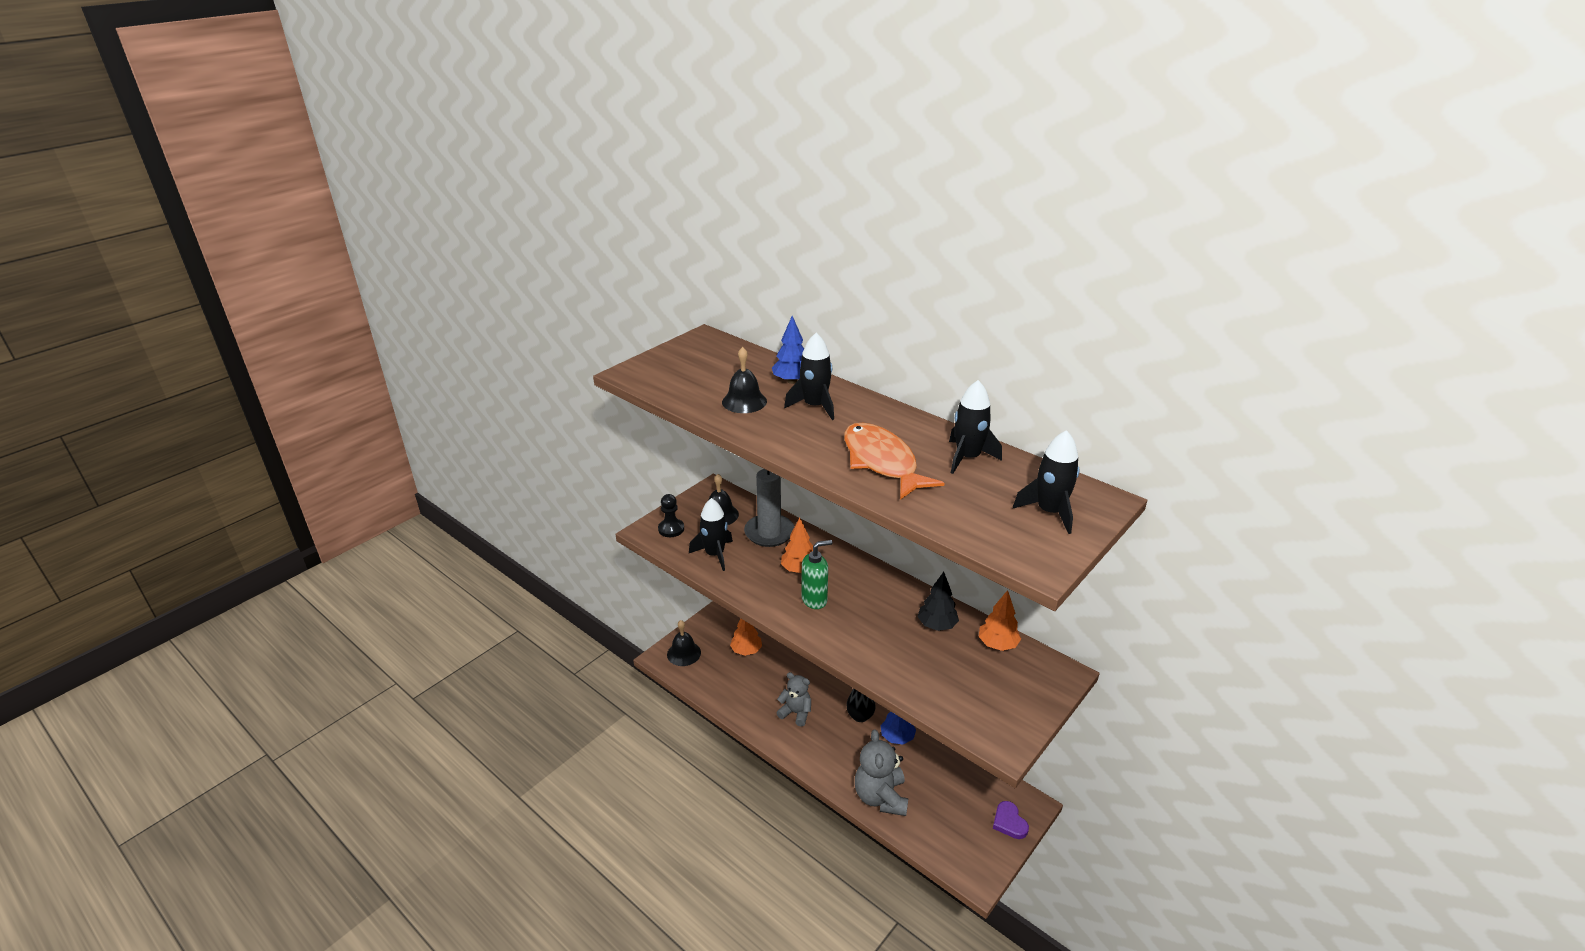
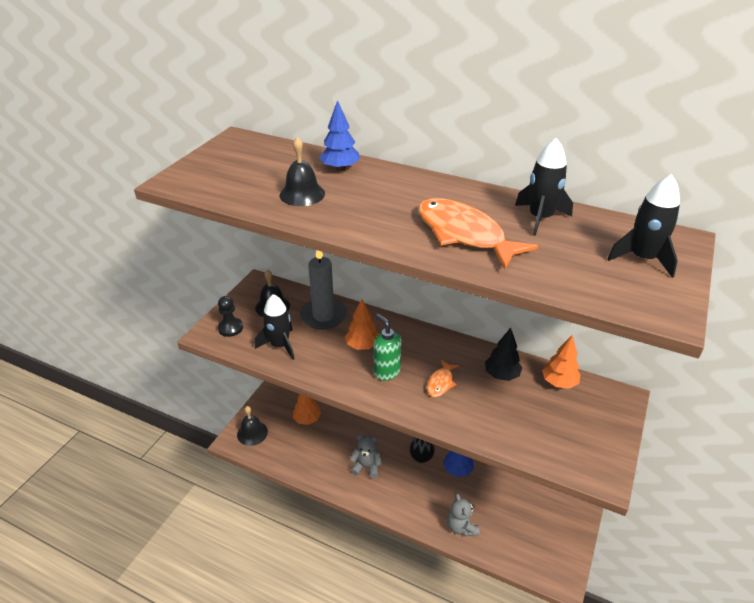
camera: 15 degrees left, 5 degrees up
black rocket [784,333,834,420] -> none
green soap dispenser [801,540,832,609] -> green soap dispenser turned 90 degrees counterclockwise [374,314,401,381]
grey teddy bear [855,729,908,816] -> grey teddy bear [447,493,479,536], size x0.65
purple heart [993,801,1029,839] -> none
none -> orange fish [427,360,459,397]

